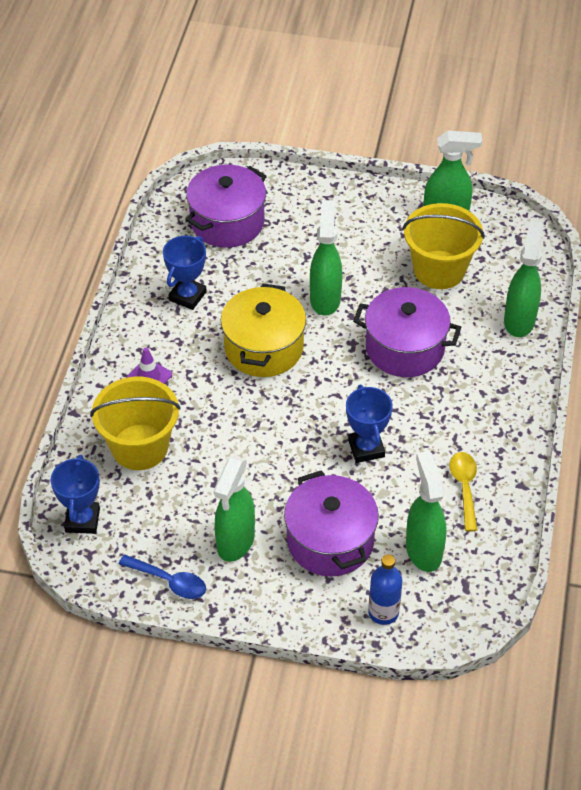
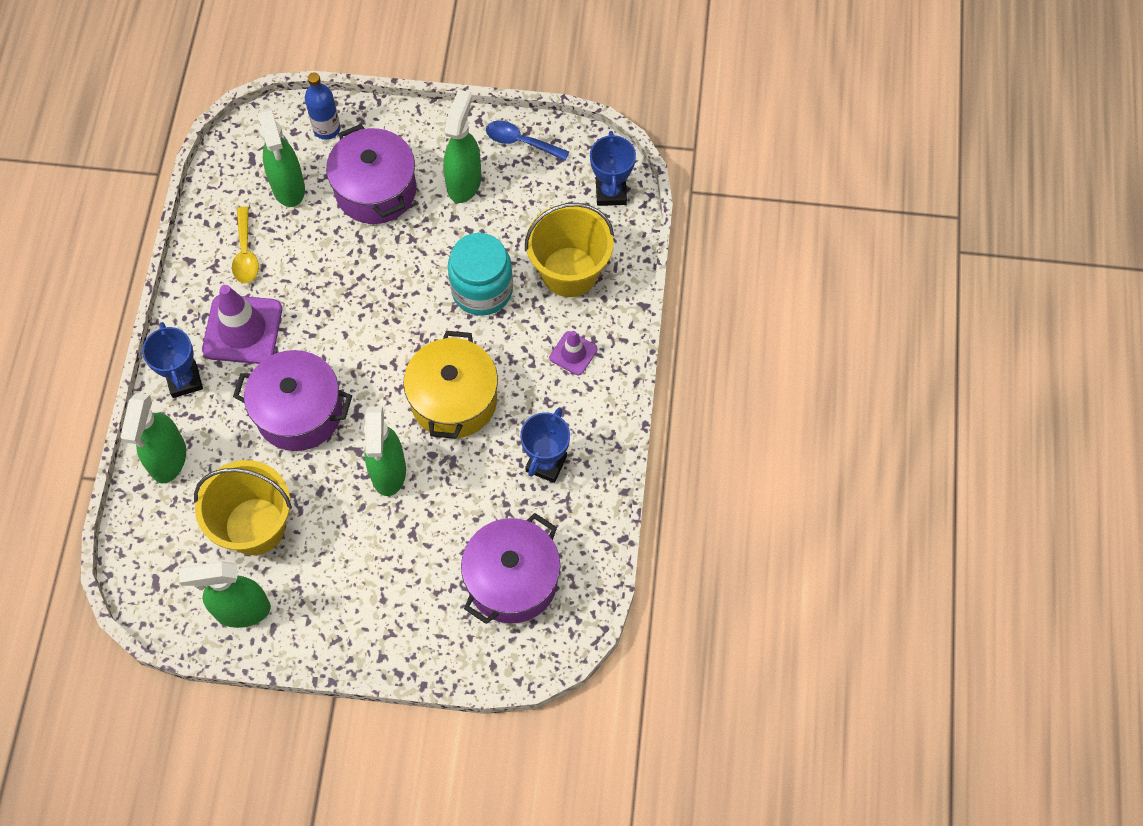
camera: 175 degrees right, 15 degrees up
blue trophy [346,385,393,463] -> blue trophy moved to [142,322,203,398]
none -> purple traffic cone [202,285,282,364]
none -> turquoise jar [448,233,513,316]

